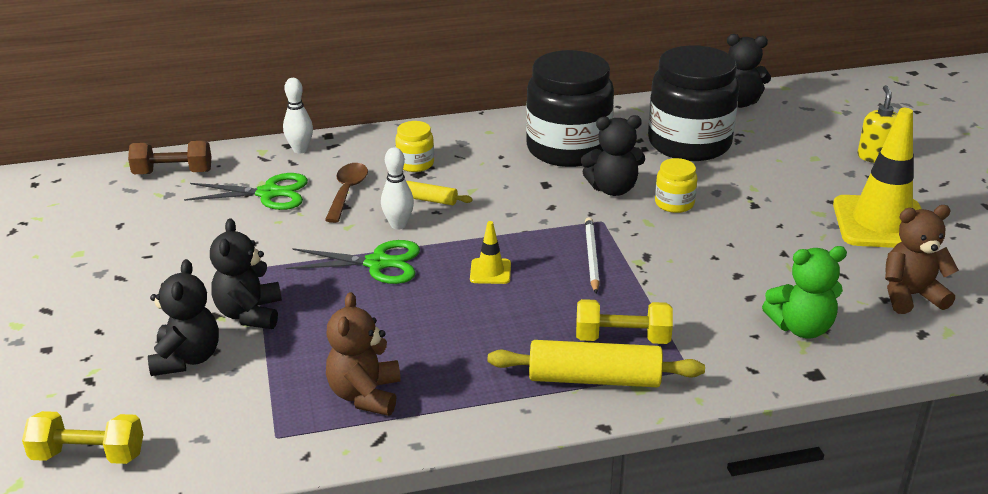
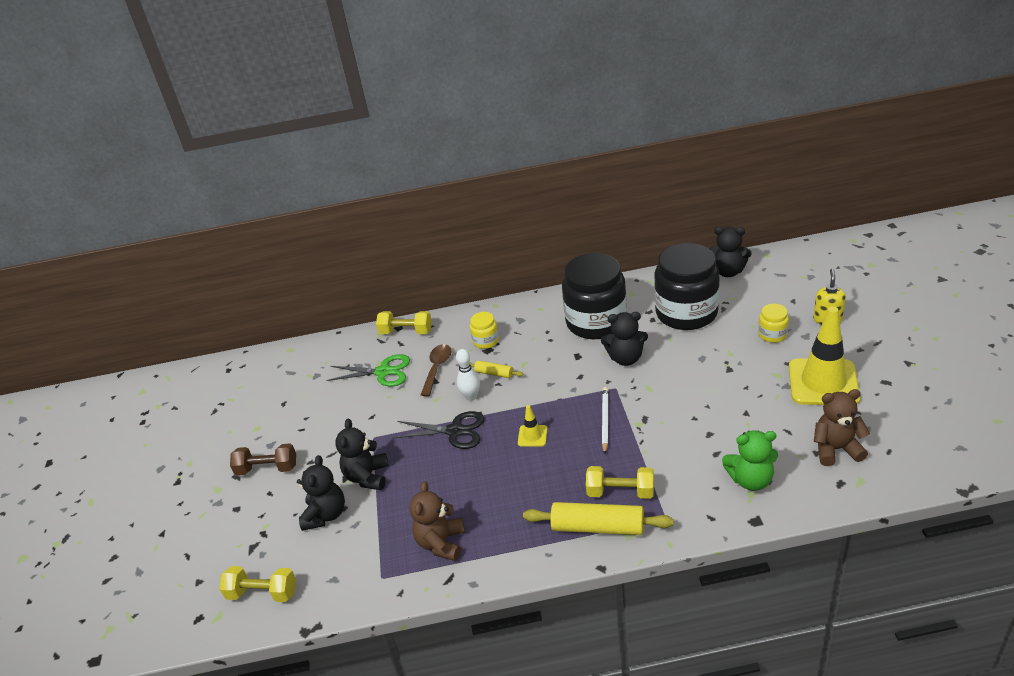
camera: 10 degrees right, 5 degrees up
brown dumbbell [128,141,211,174] -> brown dumbbell moved to [230,443,296,476]
white bowling pin [283,78,313,153] -> yellow dumbbell [376,311,432,334]
green scissors [286,240,420,284] -> black scissors [393,411,484,449]
yellow jar [655,158,697,213] -> yellow jar moved to [758,304,789,343]

